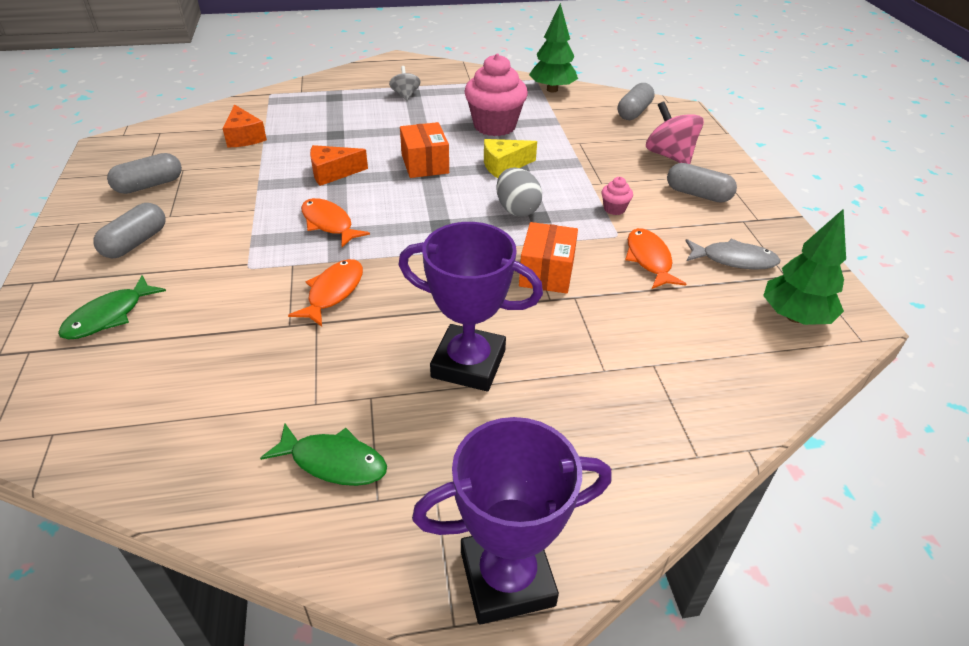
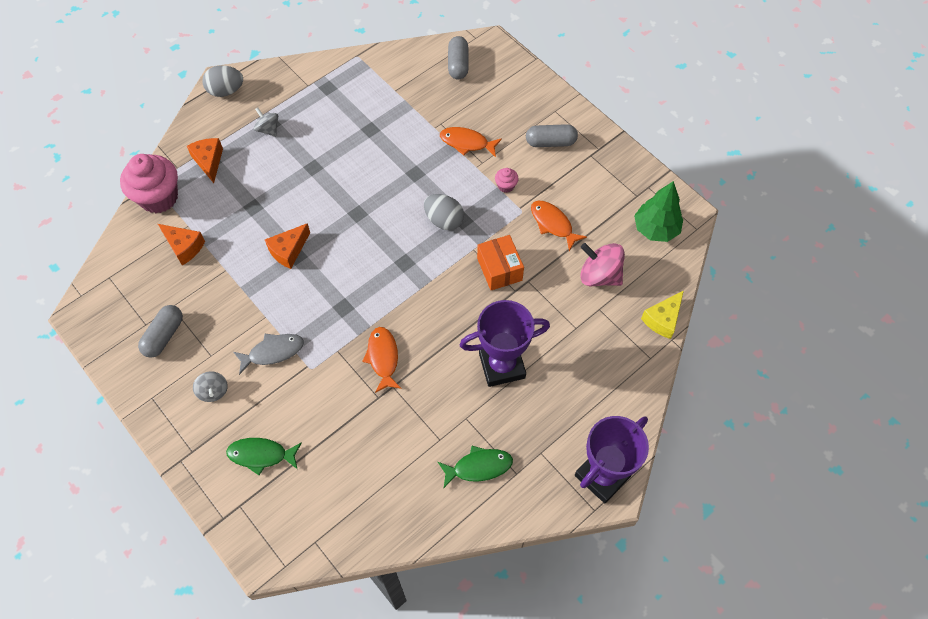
camera: 30 degrees left, 20 degrees up
green fish [58,275,166,339] -> green fish turned 90 degrees clockwise [226,438,302,475]
grey capsule [94,203,166,258] -> grey spinning top [193,371,228,402]
orange fish [301,198,370,247] -> orange fish moved to [440,127,502,157]
orange box [400,122,449,178] -> none
pink cupcake [464,54,528,136] -> pink cupcake moved to [120,154,178,213]
yellow cheese [484,139,537,178] -> yellow cheese moved to [641,290,684,339]
green tree [529,3,578,92] -> none
pink spinning top [646,101,704,164] -> pink spinning top moved to [580,243,625,286]
grey fish [686,239,780,270] -> grey fish moved to [233,334,304,375]
none -> orange cheese [187,138,223,183]
none -> grey egg [202,65,243,97]

